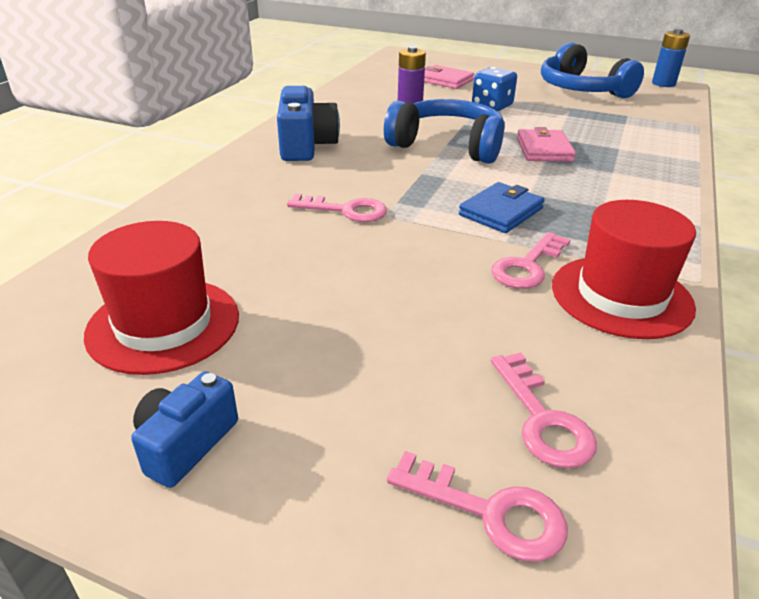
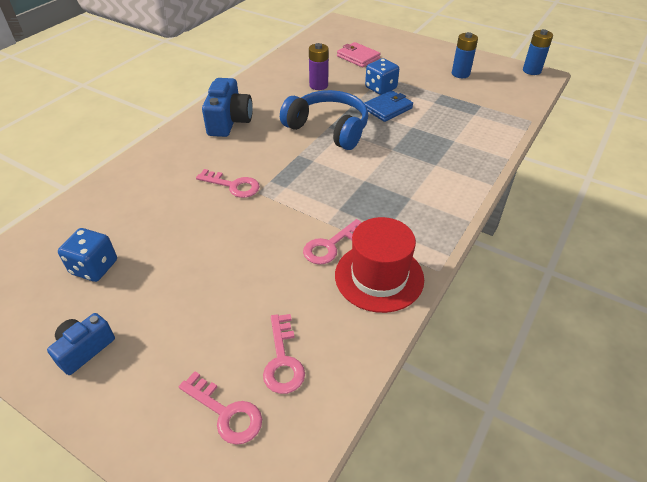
camera: 10 degrees right, 10 degrees up
red hat [84,221,239,375] -> blue dice [58,228,117,282]
blue wallet [459,182,544,233] -> blue wallet moved to [364,90,413,122]
pink wallet [517,127,576,162] -> none
blue headphones [541,42,644,98] -> blue battery [452,32,478,78]

